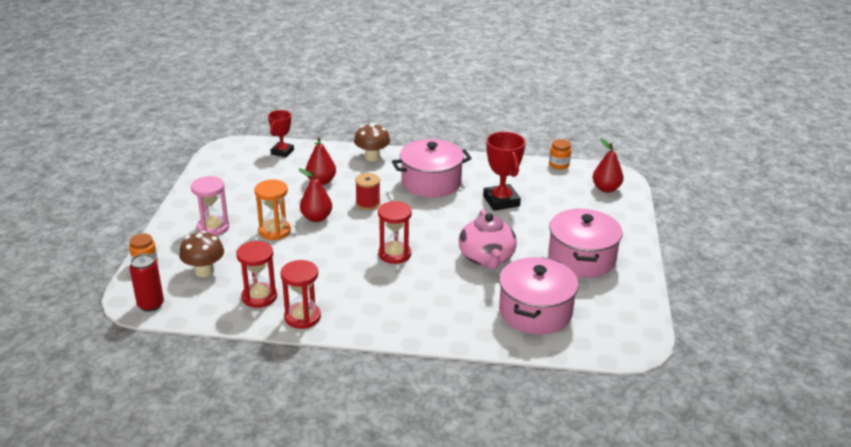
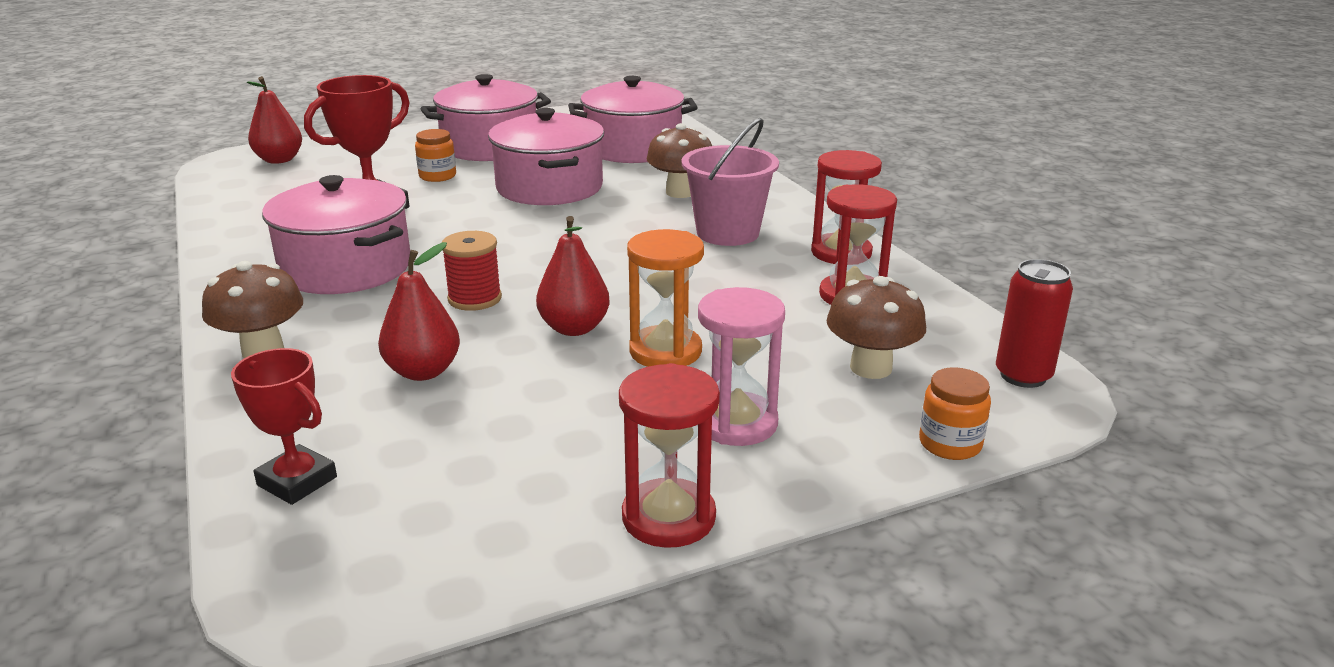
camera: 120 degrees left, 5 degrees down
red trophy [268,110,294,158] -> red trophy turned 45 degrees clockwise [231,348,337,505]
red hourglass [378,201,412,264] -> red hourglass moved to [619,363,720,548]
pink teapot [459,209,517,269] -> pink pot [488,108,604,205]
orange jar [549,139,571,170] -> orange jar moved to [415,129,456,182]
none -> brown mushroom [647,123,712,198]
none -> pink bucket [682,118,779,246]

